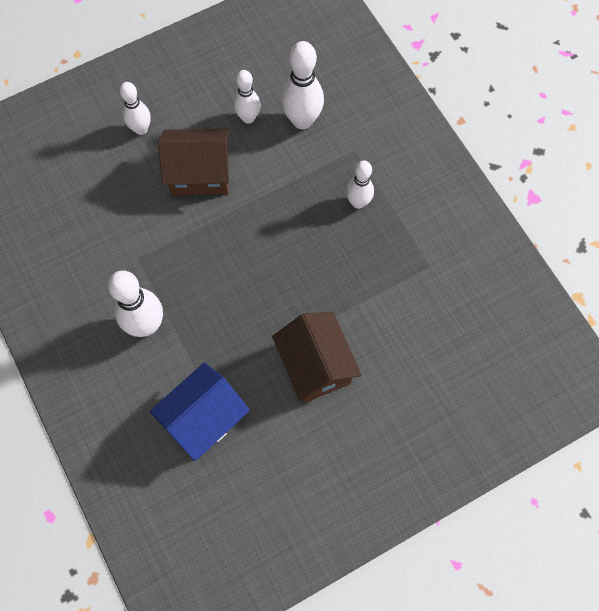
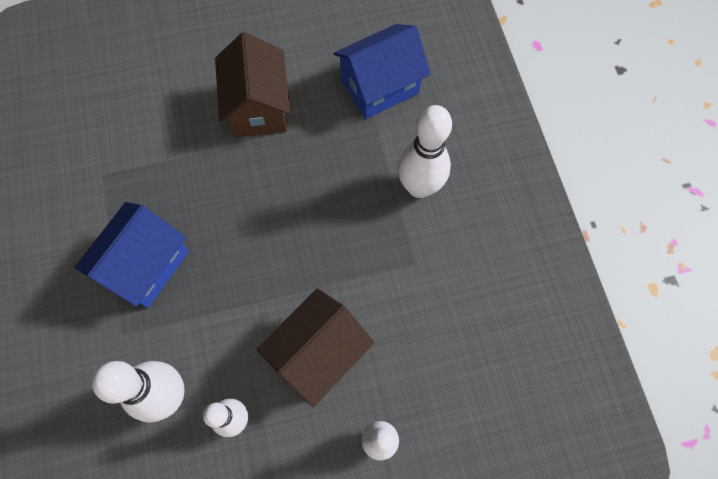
camera: 165 degrees left, 0 degrees up
brown house [158,128,229,195] -> brown house turned 60 degrees counterclockwise [256,288,375,407]
white bowling pin [346,160,374,209] -> blue house [75,202,189,308]

